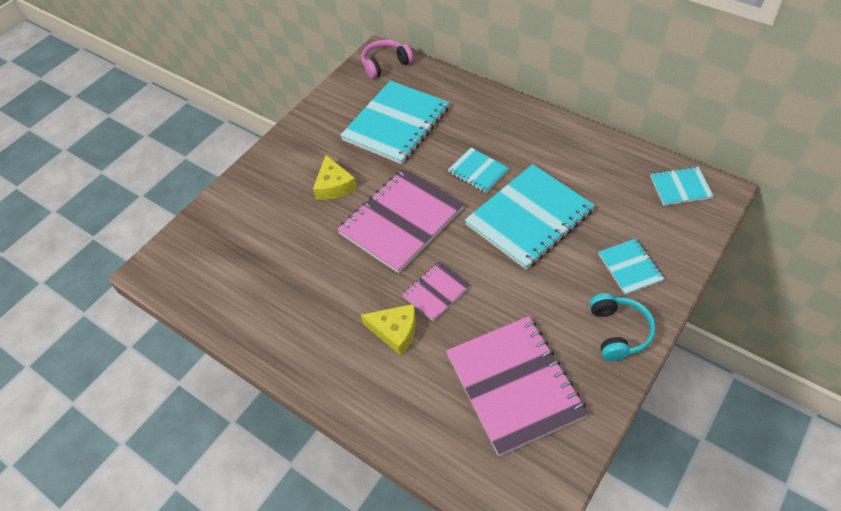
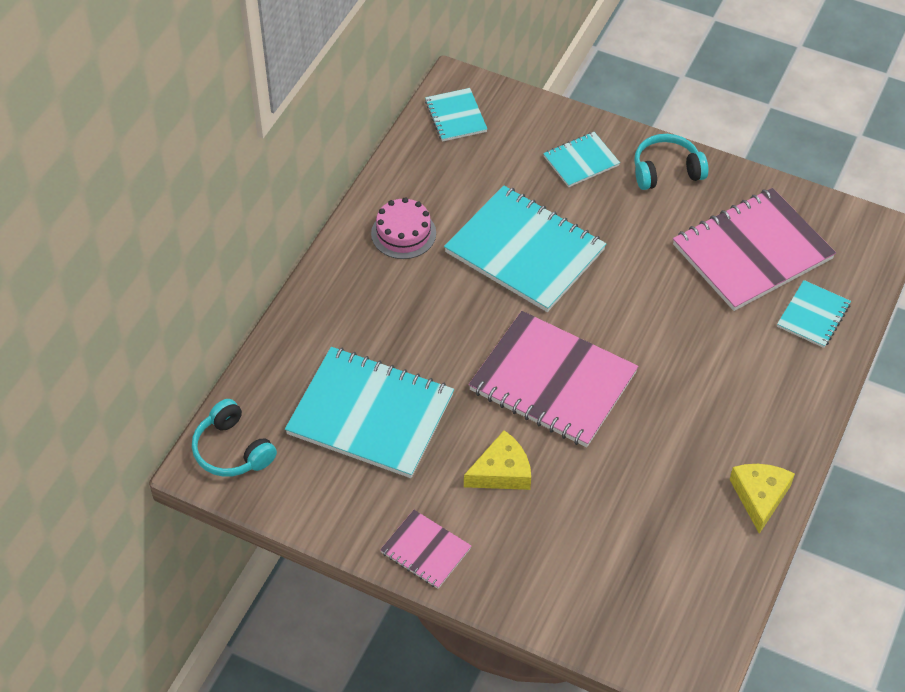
camera: 105 degrees left, 0 degrees up
yellow cheese [361,304,416,356] -> yellow cheese moved to [729,464,795,534]
pink headphones [362,39,413,79] -> turquoise headphones [192,399,277,477]
pink notebook [402,262,471,321] -> pink notebook moved to [380,510,471,589]
turquoise notebook [448,148,509,193] -> turquoise notebook moved to [777,280,851,348]
none -> pink cake [371,197,436,259]

